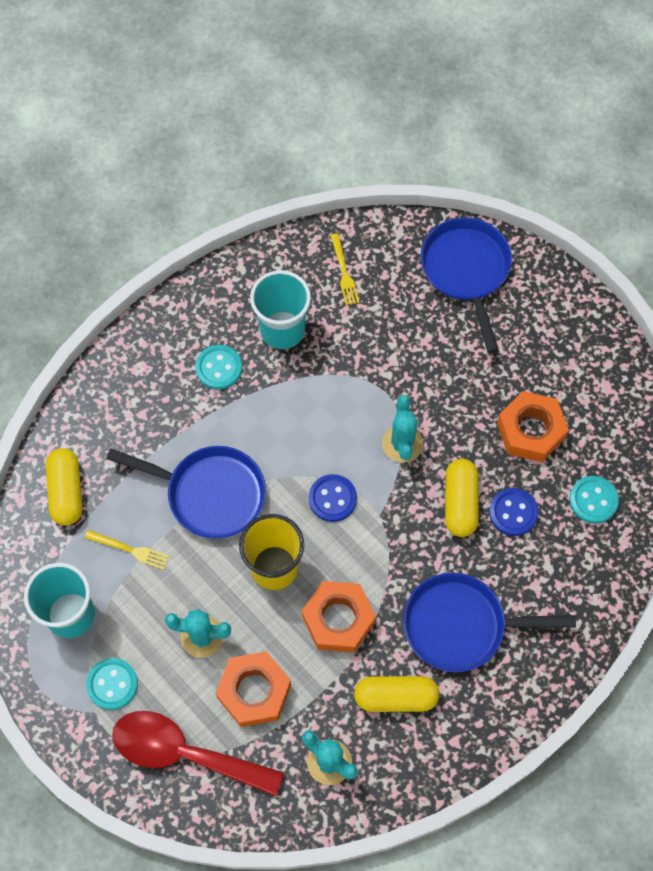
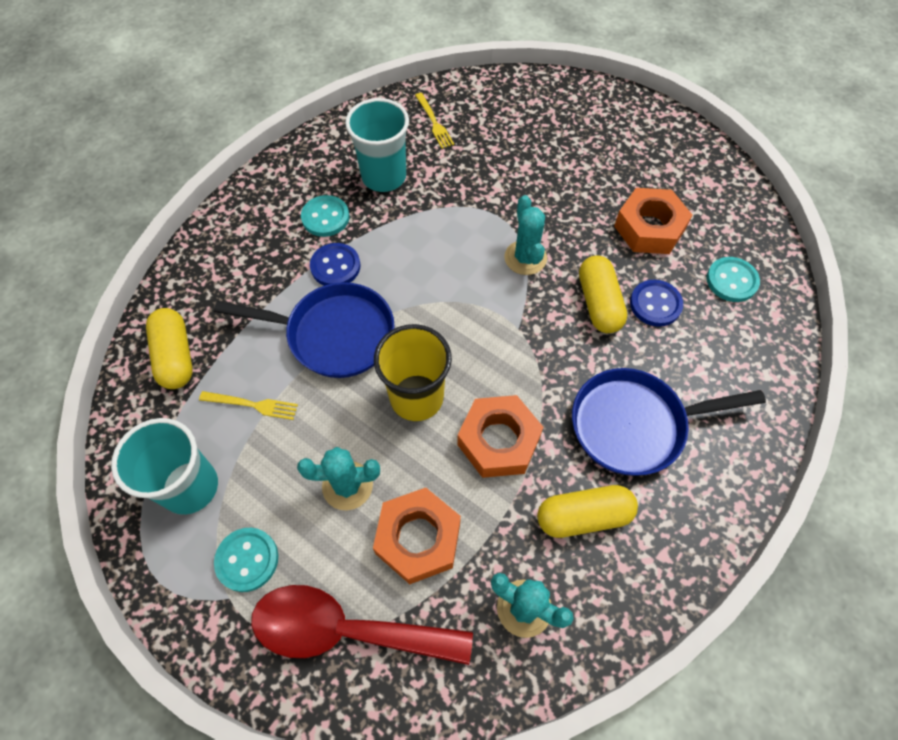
camera: 10 degrees left, 5 degrees down
blue button [309,474,357,522] -> blue button moved to [310,243,360,286]
blue pan [420,218,512,353] -> none

